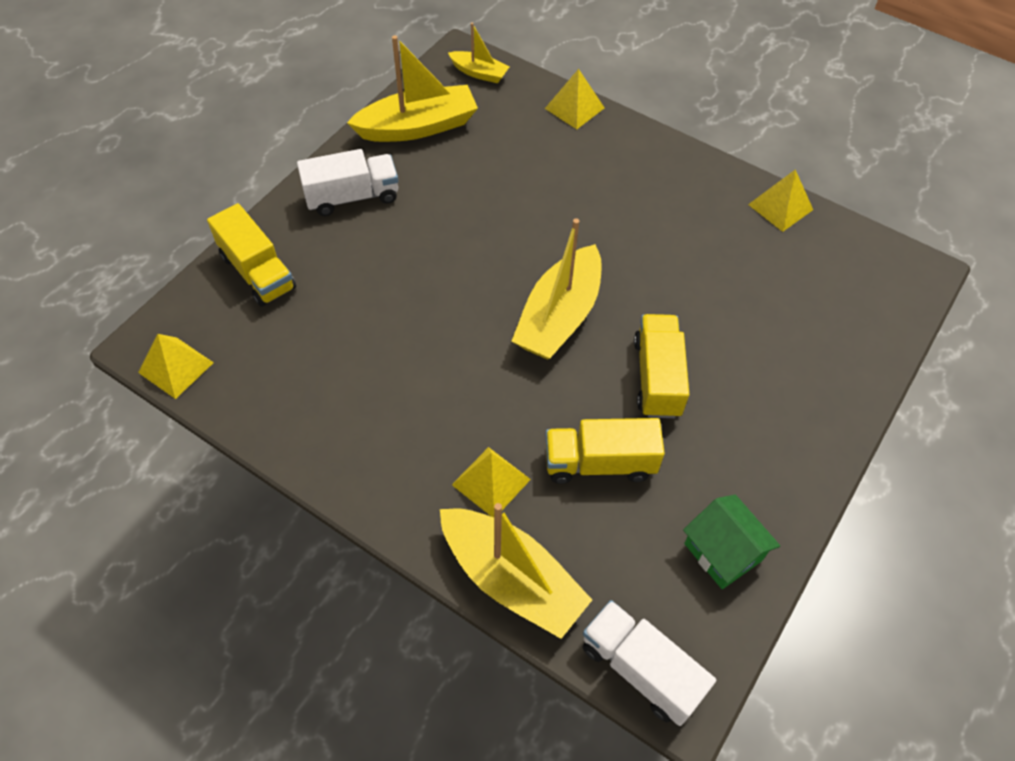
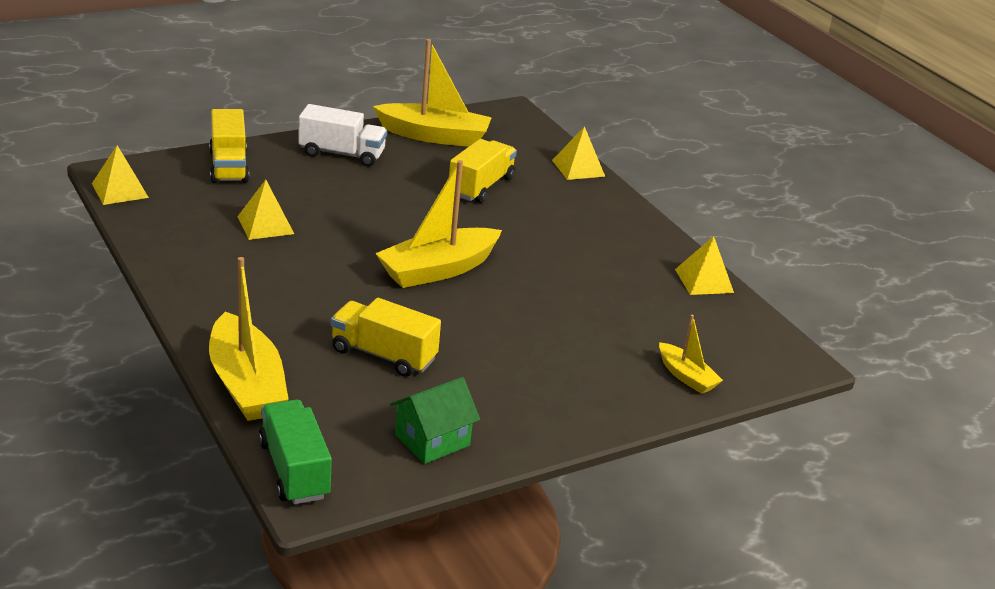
camera: 25 degrees right, 25 degrees down
yellow boat [448,23,510,83] -> yellow boat moved to [659,315,723,394]
yellow pyramid [452,447,531,517] -> yellow pyramid moved to [237,180,294,240]
white truck [583,600,716,726] -> green truck [259,400,332,504]
yellow truck [634,314,689,418] -> yellow truck moved to [449,139,517,203]
green house [683,495,780,589] -> green house turned 60 degrees clockwise [390,377,480,464]

